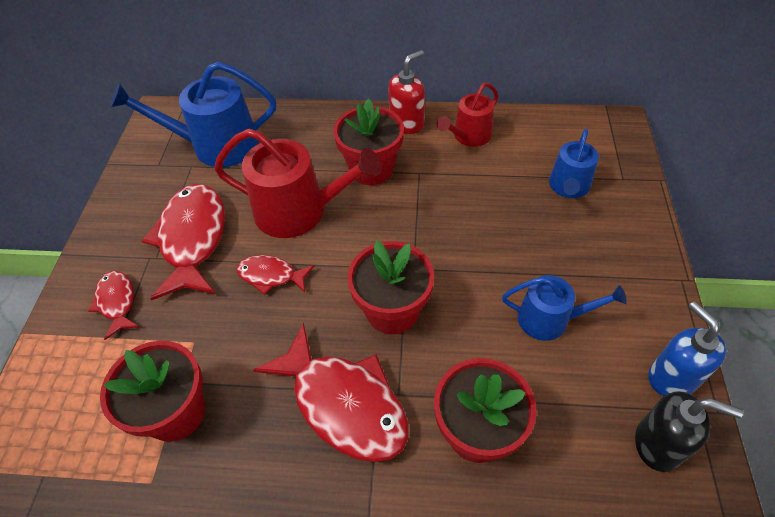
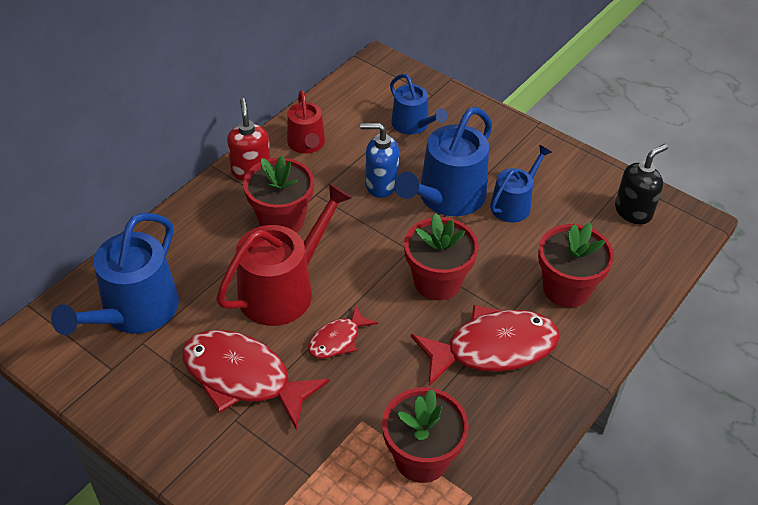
camera: 60 degrees left, 5 degrees down
red fish [88,271,139,340] -> none
blue soap dispenser [648,301,726,396] -> blue soap dispenser moved to [360,123,399,198]
none -> blue watering can [395,107,492,216]

